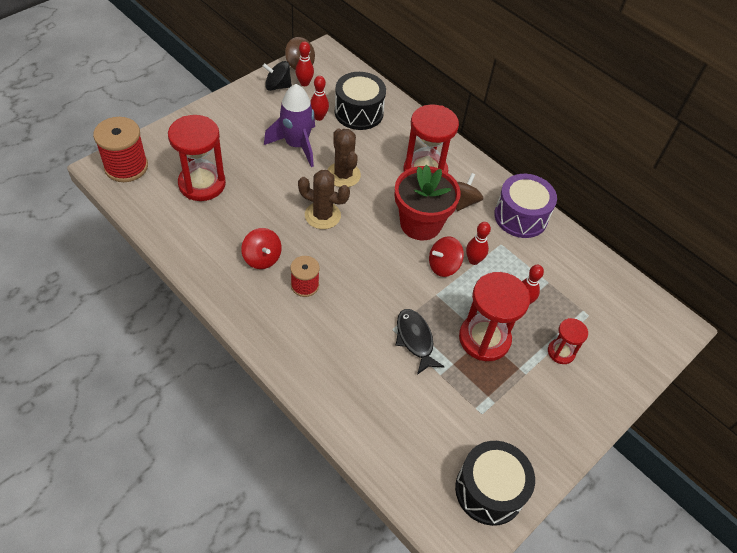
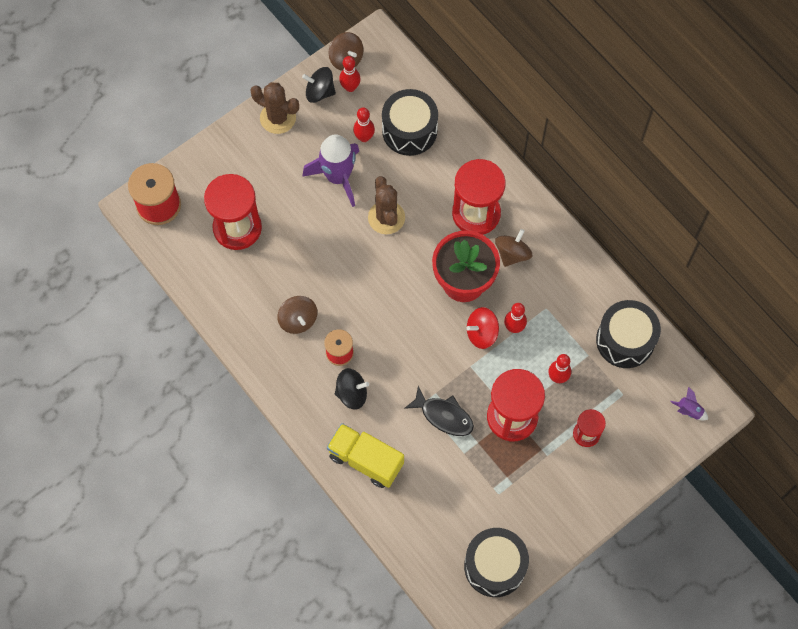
camera: 10 degrees right, 15 degrees up
red spinning top [241,228,282,269] -> brown spinning top [277,296,317,334]
brown cactus [298,170,350,229] -> brown cactus moved to [250,82,299,134]
black fish [395,309,444,375] -> black fish turned 135 degrees clockwise [404,386,474,436]
purple drum [494,174,557,238] -> none
none -> yellow truck [327,423,404,488]
none -> black spinning top [335,368,369,410]
none -> black drum [596,300,661,368]
none -> purple rocket [670,387,708,421]

